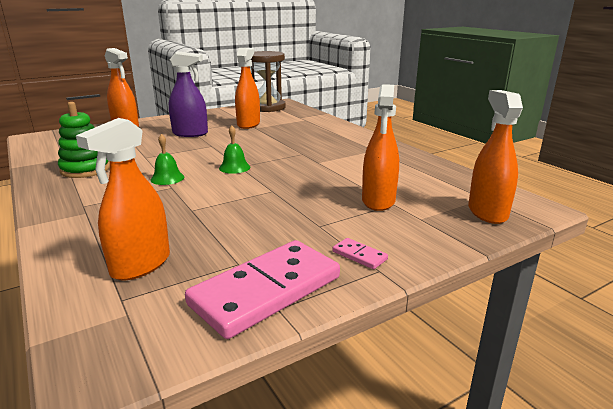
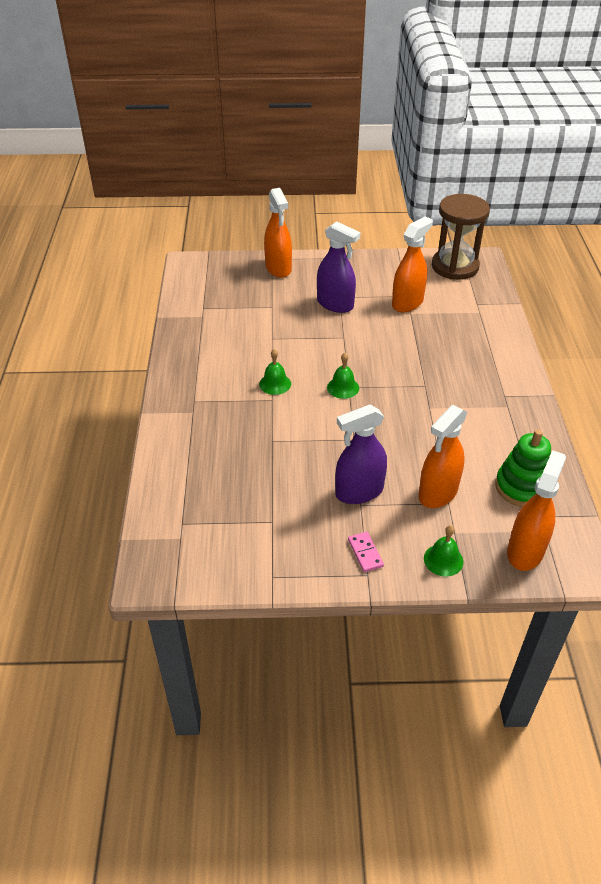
camera: 30 degrees right, 20 degrees up
green stacking toy [58,102,110,178] -> green stacking toy moved to [495,430,551,507]
orange spray bottle [76,118,170,280] -> none
pink domino [185,240,340,339] -> none
none -> purple spray bottle [335,405,387,504]
none -> green bell [424,525,463,576]

